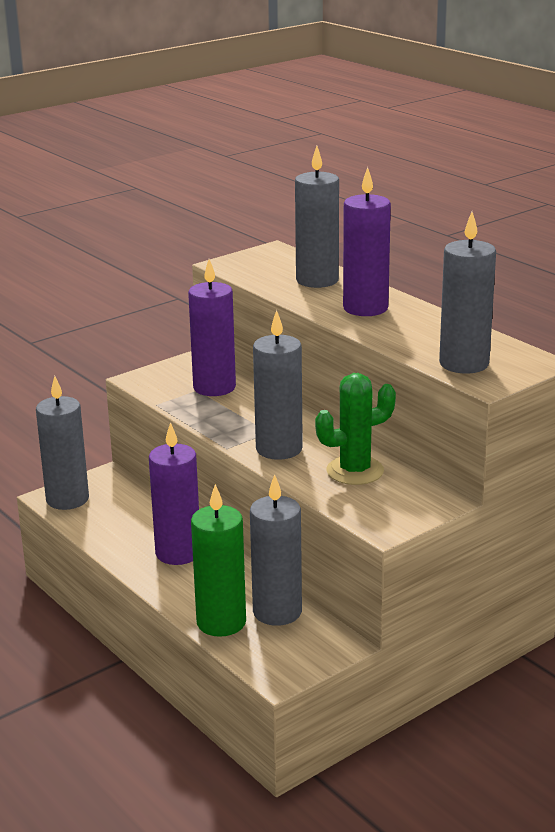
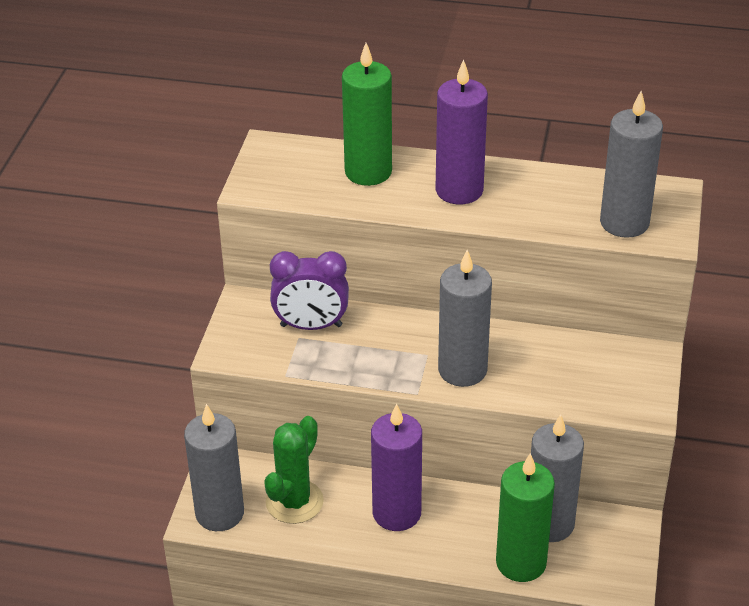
camera: 40 degrees left, 15 degrees up
purple candle [188,259,236,396] -> purple clock [270,251,349,330]
grey candle [295,146,339,288] -> green candle [342,43,392,186]
green cactus [315,373,396,485] -> green cactus moved to [264,416,324,524]

